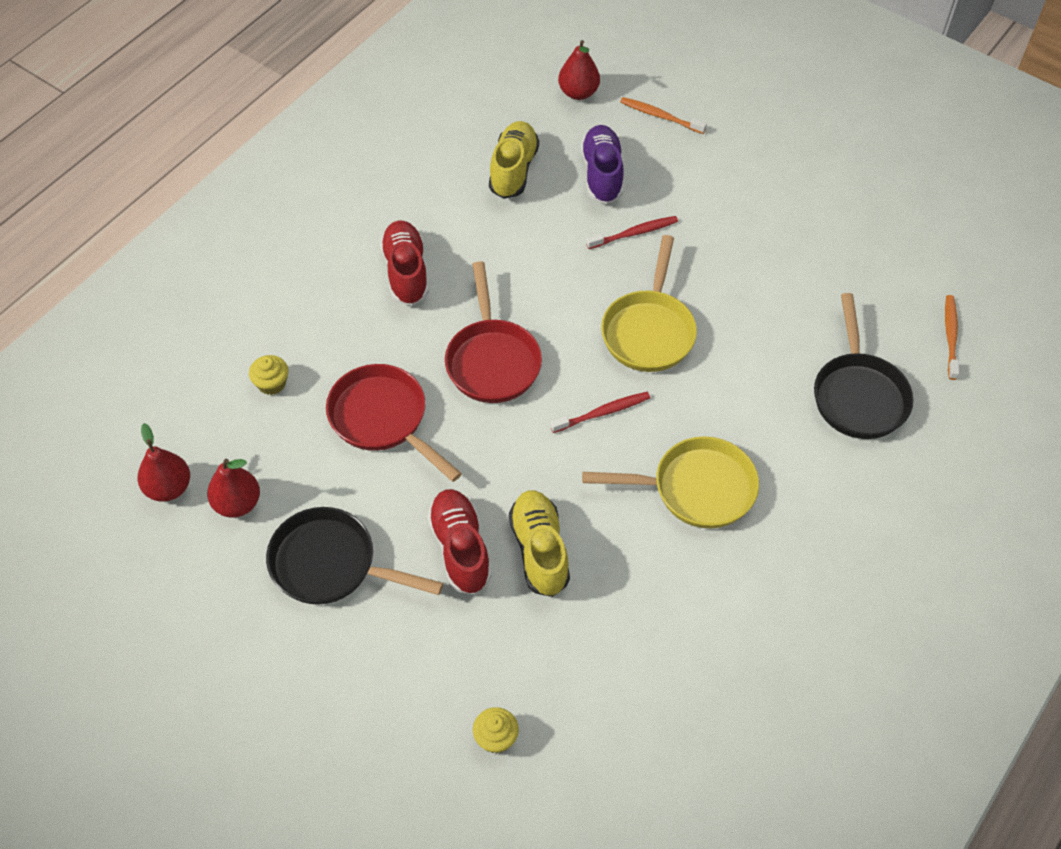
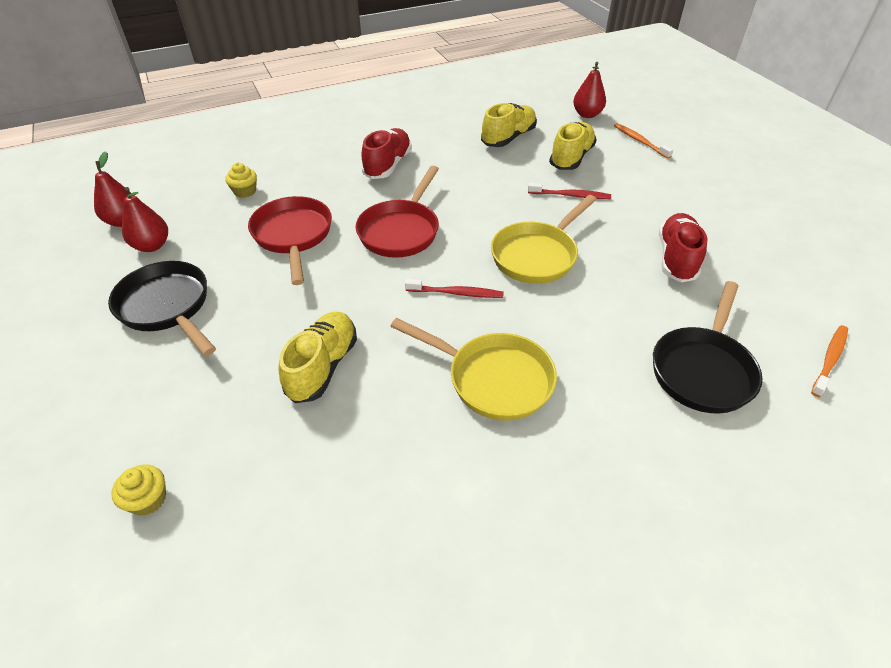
camera: 30 degrees right, 10 degrees down
red shoe [427,489,492,594] -> red shoe moved to [659,213,707,282]
purple shoe [581,125,623,204] -> yellow shoe [549,122,597,170]

